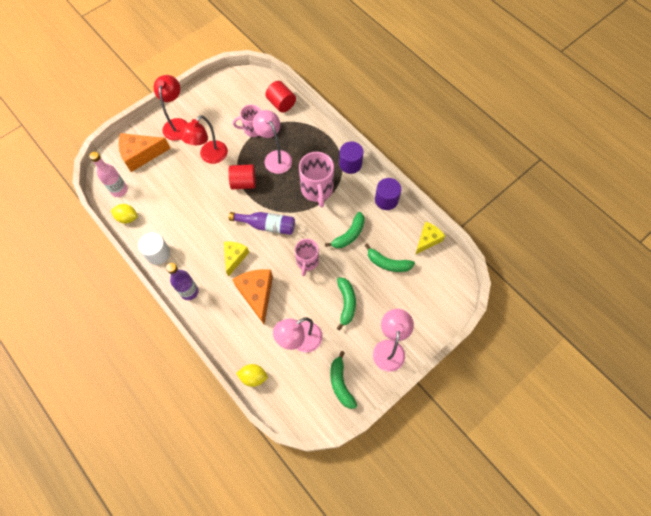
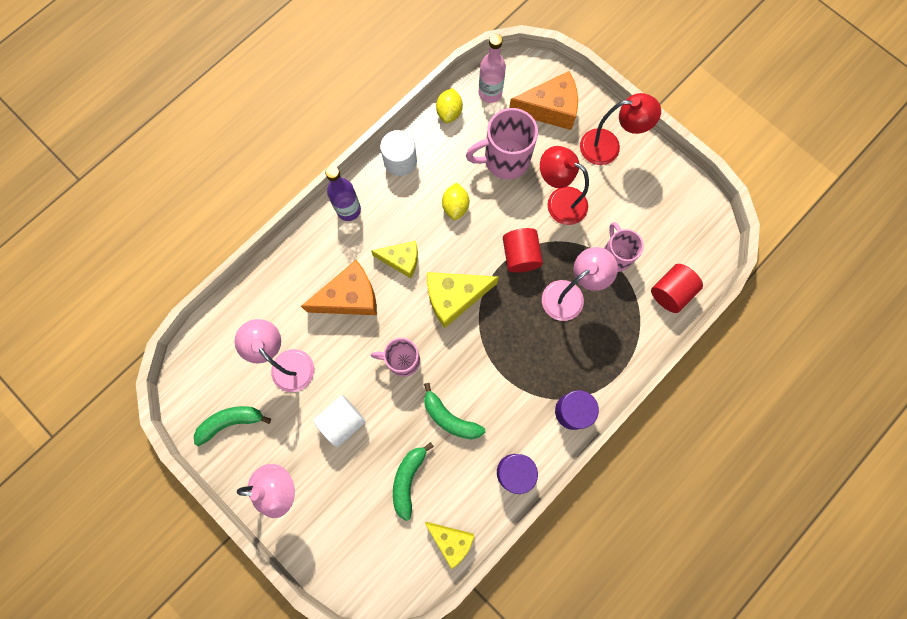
camera: 85 degrees right, 10 degrees up
orange cheese [119,133,171,172] -> orange cheese turned 105 degrees clockwise [509,71,578,130]
purple bottle [229,212,295,235] -> yellow cheese [427,272,499,328]
yellow lemon [236,364,268,387] -> yellow lemon moved to [442,182,469,220]
pink mug [299,152,334,208] -> pink mug moved to [466,108,538,179]
green banana [337,277,356,330] -> white cylinder [313,395,366,447]

